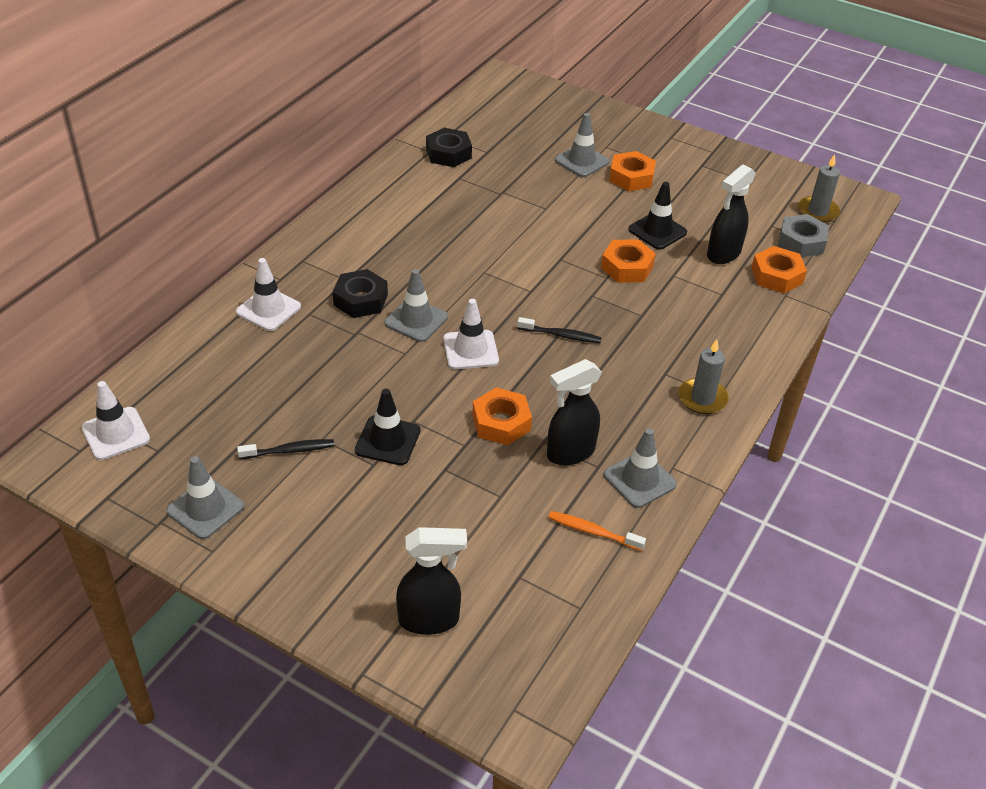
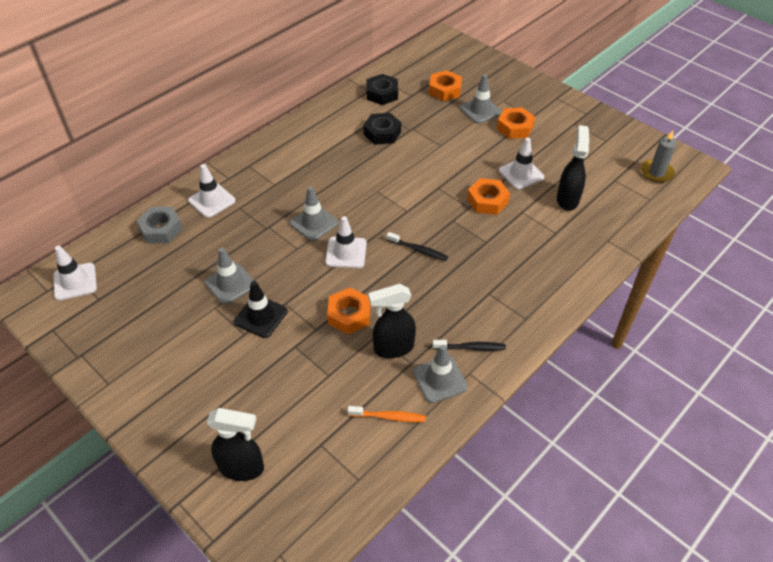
camera: 15 degrees right, 5 degrees up
grey traffic cone [166,456,244,539] -> grey traffic cone moved to [205,248,254,304]
black toothbrush [237,439,334,459] -> black toothbrush moved to [433,340,506,351]
black nut [333,269,388,318] -> black nut moved to [363,113,401,145]
orange toothbrush [548,511,646,551] -> orange toothbrush turned 150 degrees clockwise [347,406,426,422]
black traffic cone [628,182,687,250] -> white traffic cone [499,137,544,190]
grey candle [679,339,729,414] -> none
black spray bottle [707,165,756,264] -> black spray bottle turned 135 degrees clockwise [557,125,589,211]
orange nut [751,246,807,293] -> orange nut moved to [429,70,462,101]
grey nut [778,214,829,257] -> grey nut moved to [136,207,183,244]

